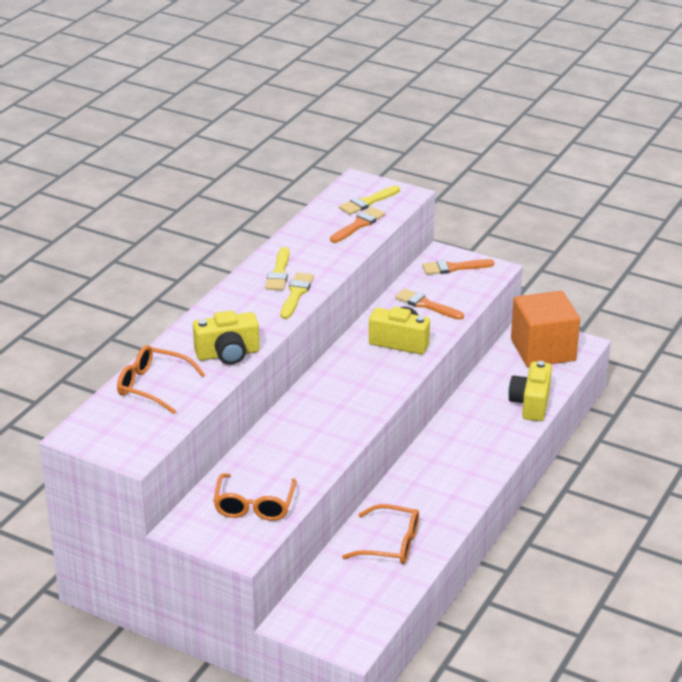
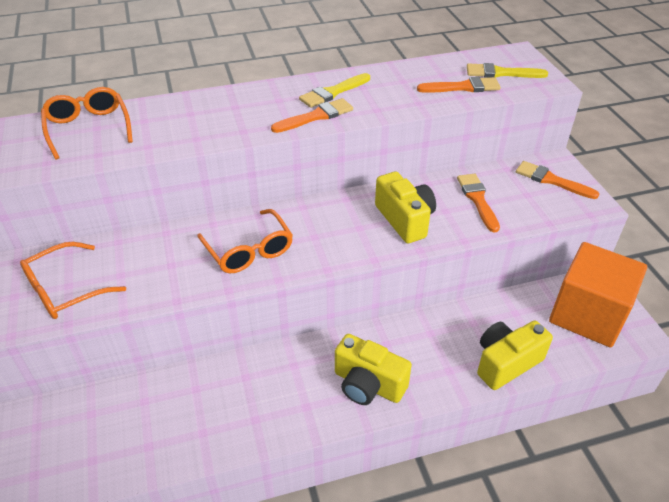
camera: 45 degrees right, 10 degrees up
yellow camera [193,310,260,365] -> yellow camera moved to [335,334,412,405]
yellow brush [281,272,314,319] -> orange brush [271,98,353,133]
orange glasses [342,504,419,564] -> orange glasses moved to [197,209,293,274]

